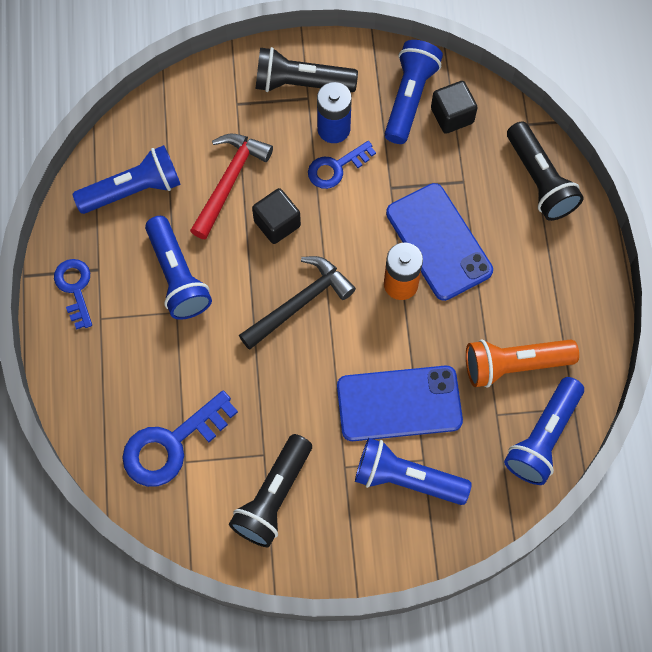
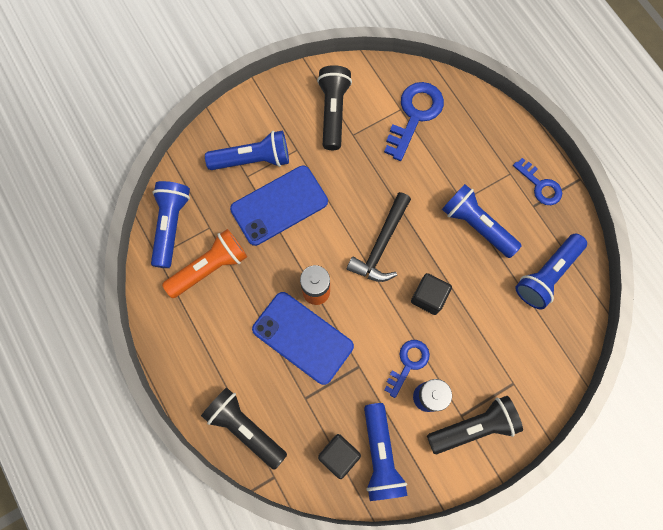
camera: 155 degrees right, 5 degrees up
red hammer [190,134,273,240] -> none

